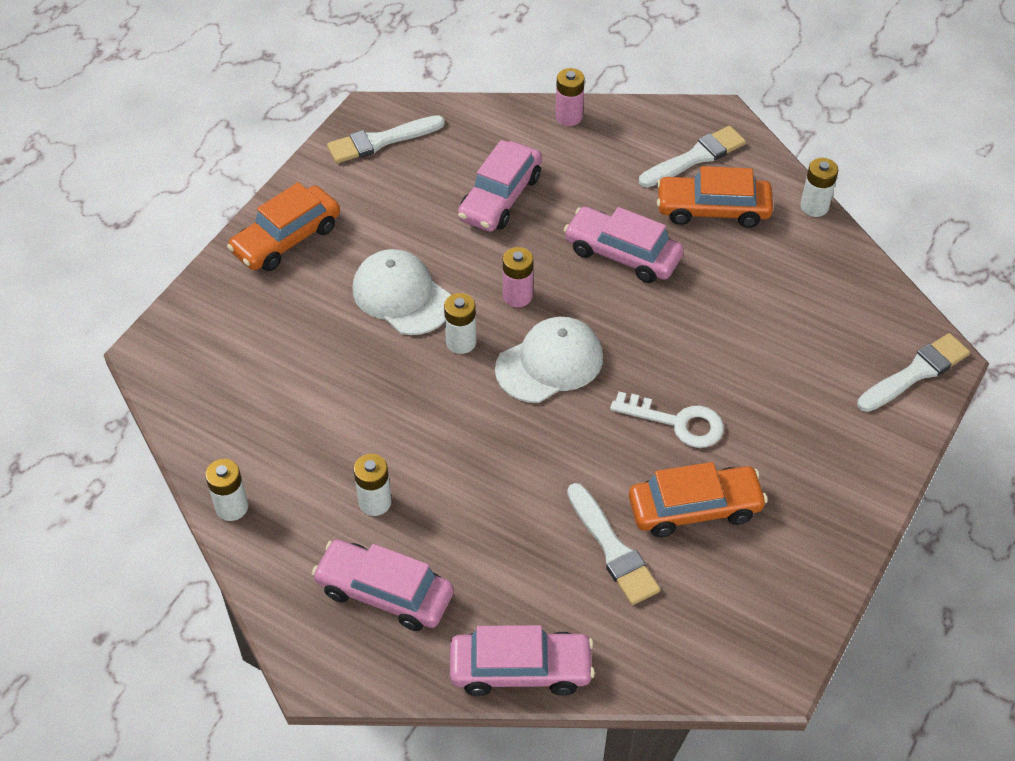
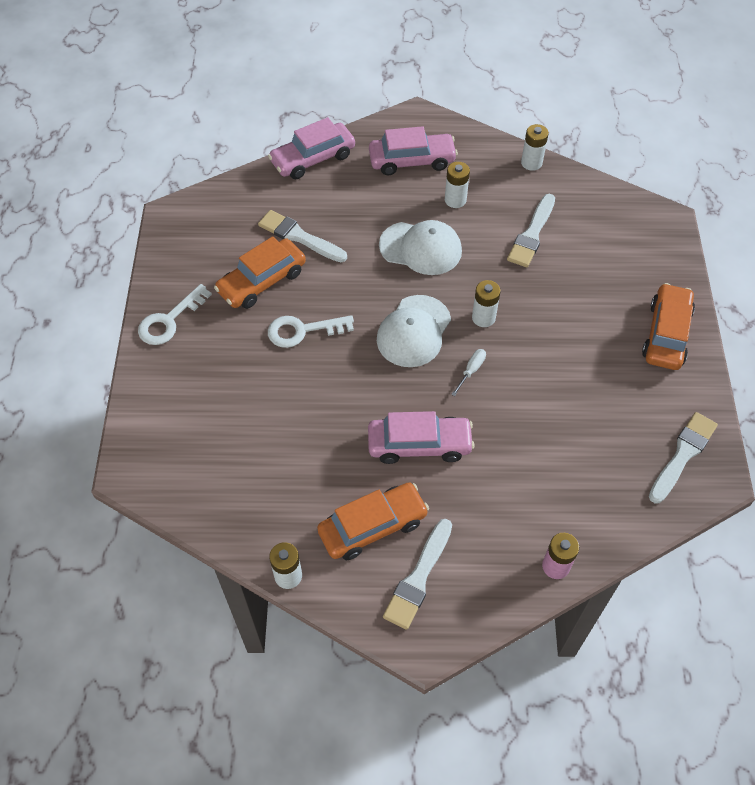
camera: 150 degrees right, 5 degrees up
white cap [352,249,451,335] -> white cap moved to [379,220,462,275]
pink car [458,140,542,232] -> none
pink battery [503,247,533,307] -> white screwdriver [451,349,486,396]
white brush [857,333,970,412] -> white brush moved to [507,194,555,267]
none -> white key [138,284,212,345]

